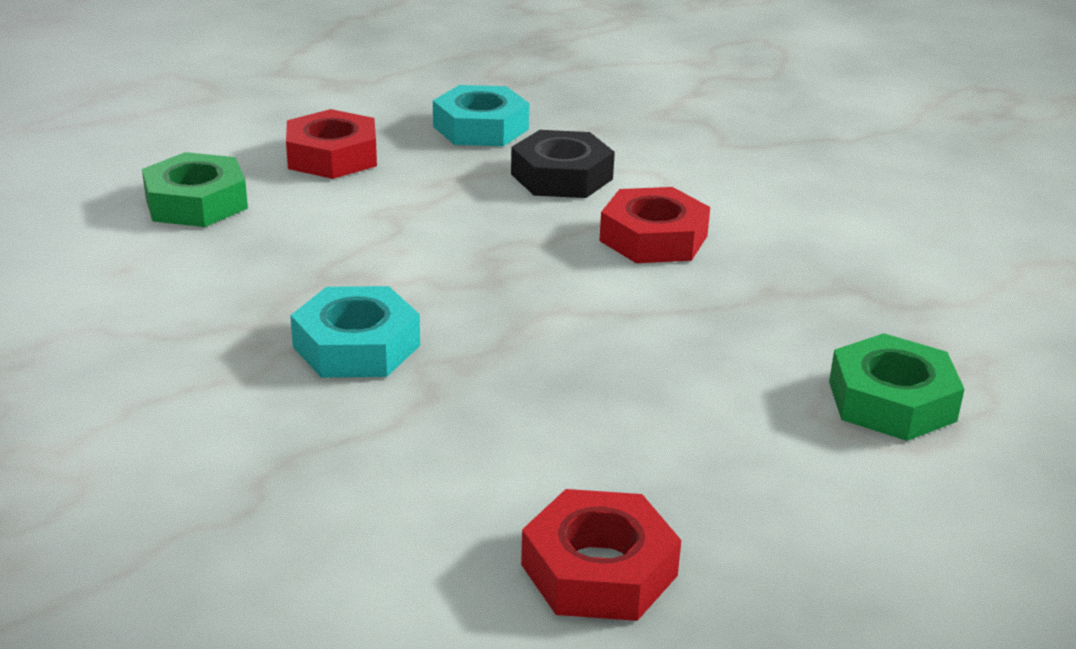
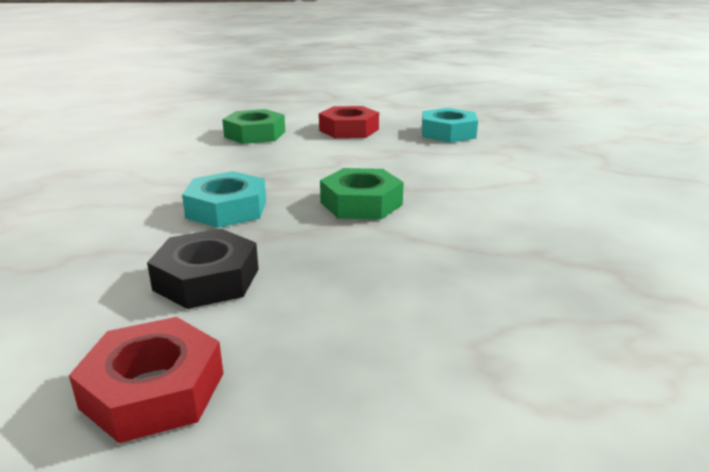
camera: 35 degrees right, 5 degrees down
black nut [511,130,615,198] -> black nut moved to [147,229,259,309]
red nut [599,187,710,263] -> none
green nut [829,333,965,441] -> green nut moved to [320,168,404,220]

